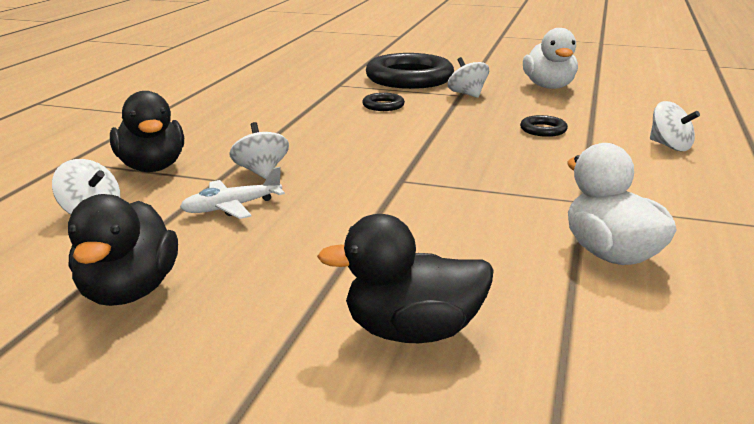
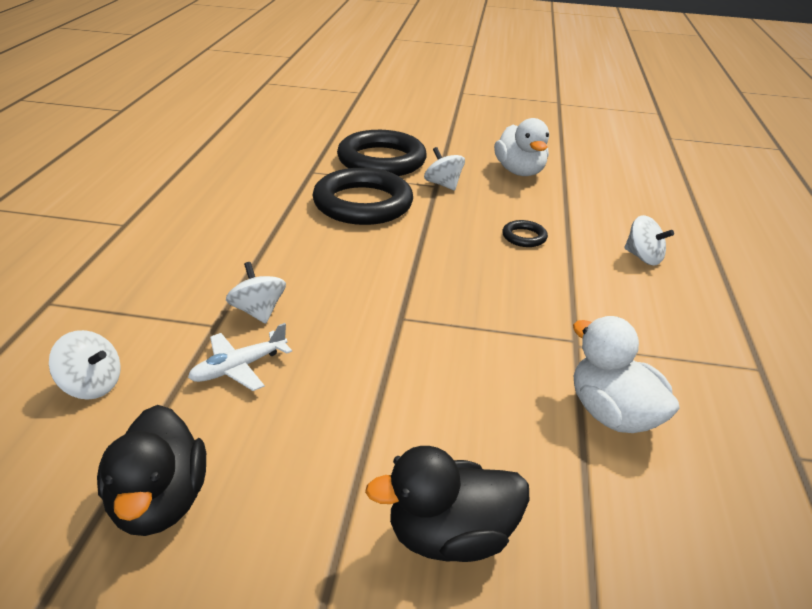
camera: 10 degrees left, 10 degrees up
black duck [110,91,184,172] -> none
black ring [362,93,405,111] -> black ring [313,168,413,225], size x2.34

